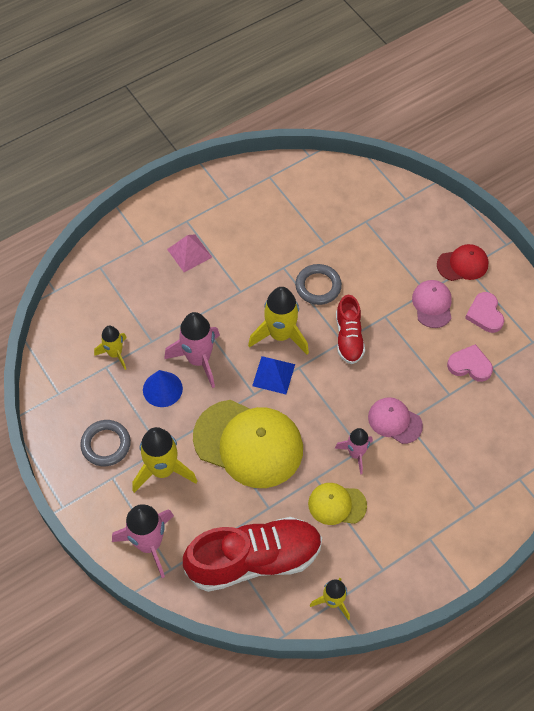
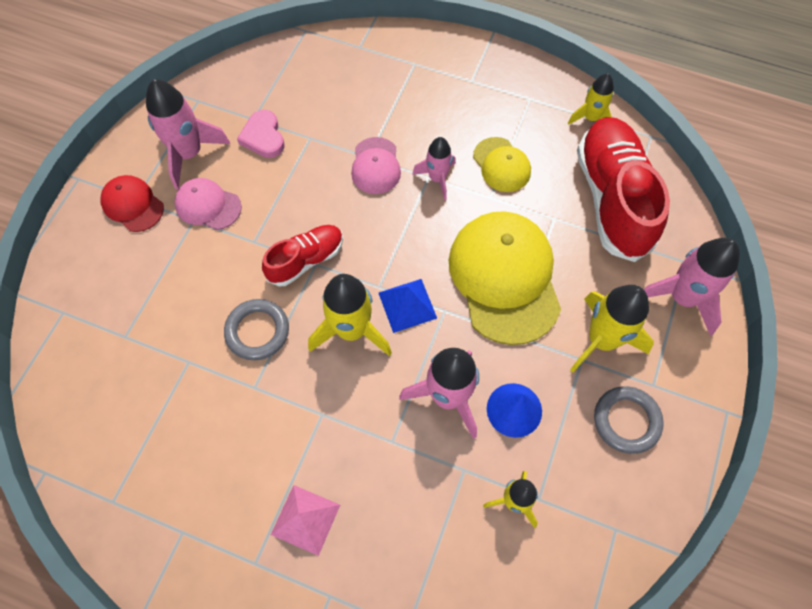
camera: 125 degrees left, 5 degrees up
red shoe [183,517,322,592] -> red shoe turned 45 degrees clockwise [577,117,670,262]
pink cap [412,280,452,328] -> pink cap turned 60 degrees clockwise [174,178,242,230]
pink heart [465,292,504,333] -> pink rocket [146,79,230,189]

